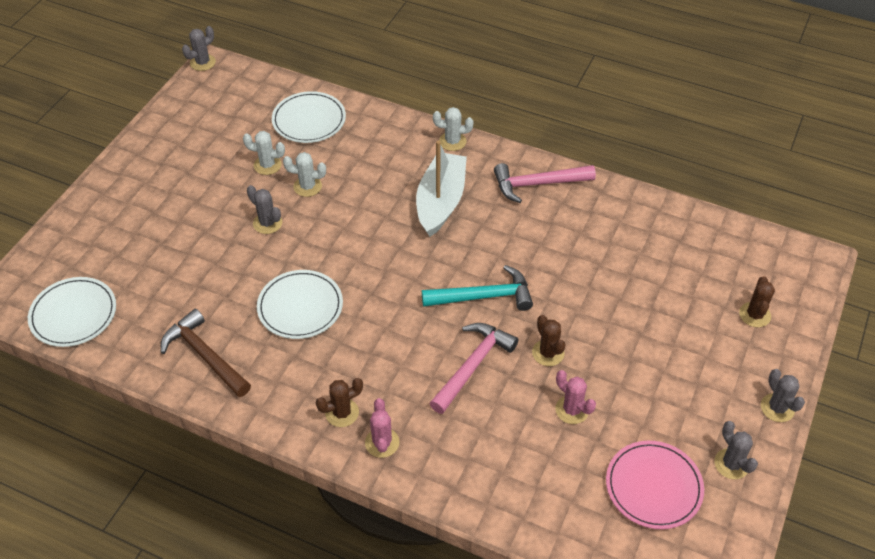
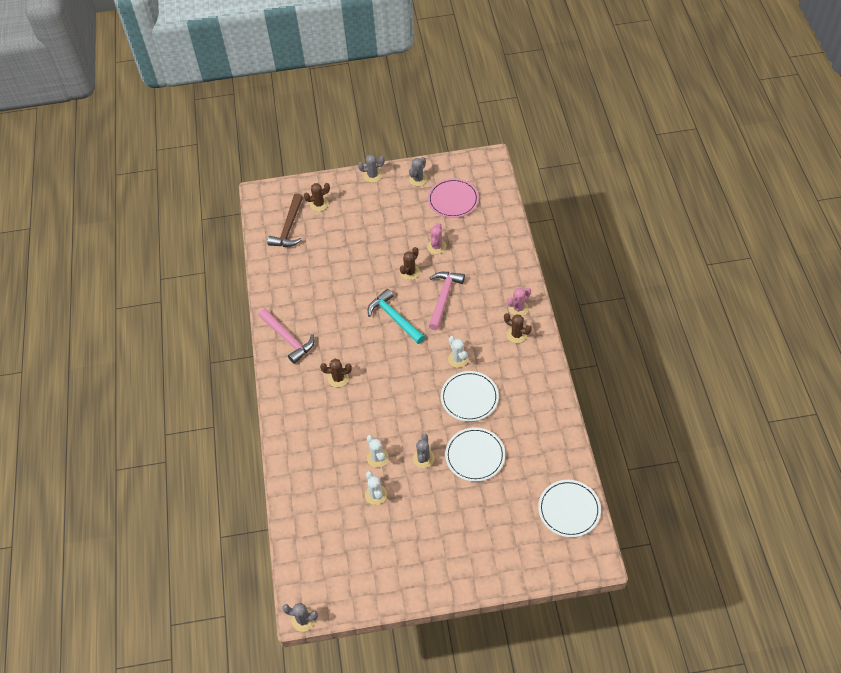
camera: 120 degrees left, 5 degrees up
brown hammer [161,309,251,397] -> brown hammer moved to [267,193,303,247]
white plate [272,91,346,143] -> white plate moved to [445,427,505,482]
white boat [416,141,467,237] -> brown cactus [320,359,352,387]
pink hammer [429,323,519,414] -> pink hammer turned 105 degrees clockwise [429,272,465,330]
white cactus [433,107,473,151] -> white cactus moved to [448,336,469,368]
grey cactus [761,369,805,422] -> grey cactus turned 45 degrees clockwise [358,154,385,183]

